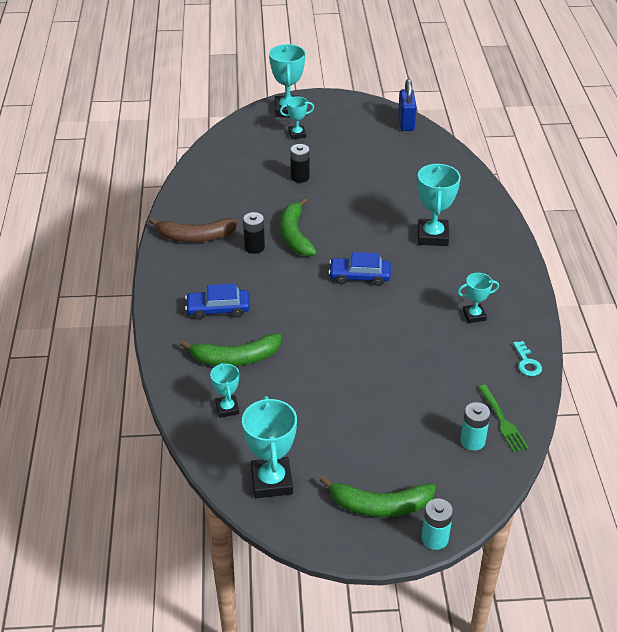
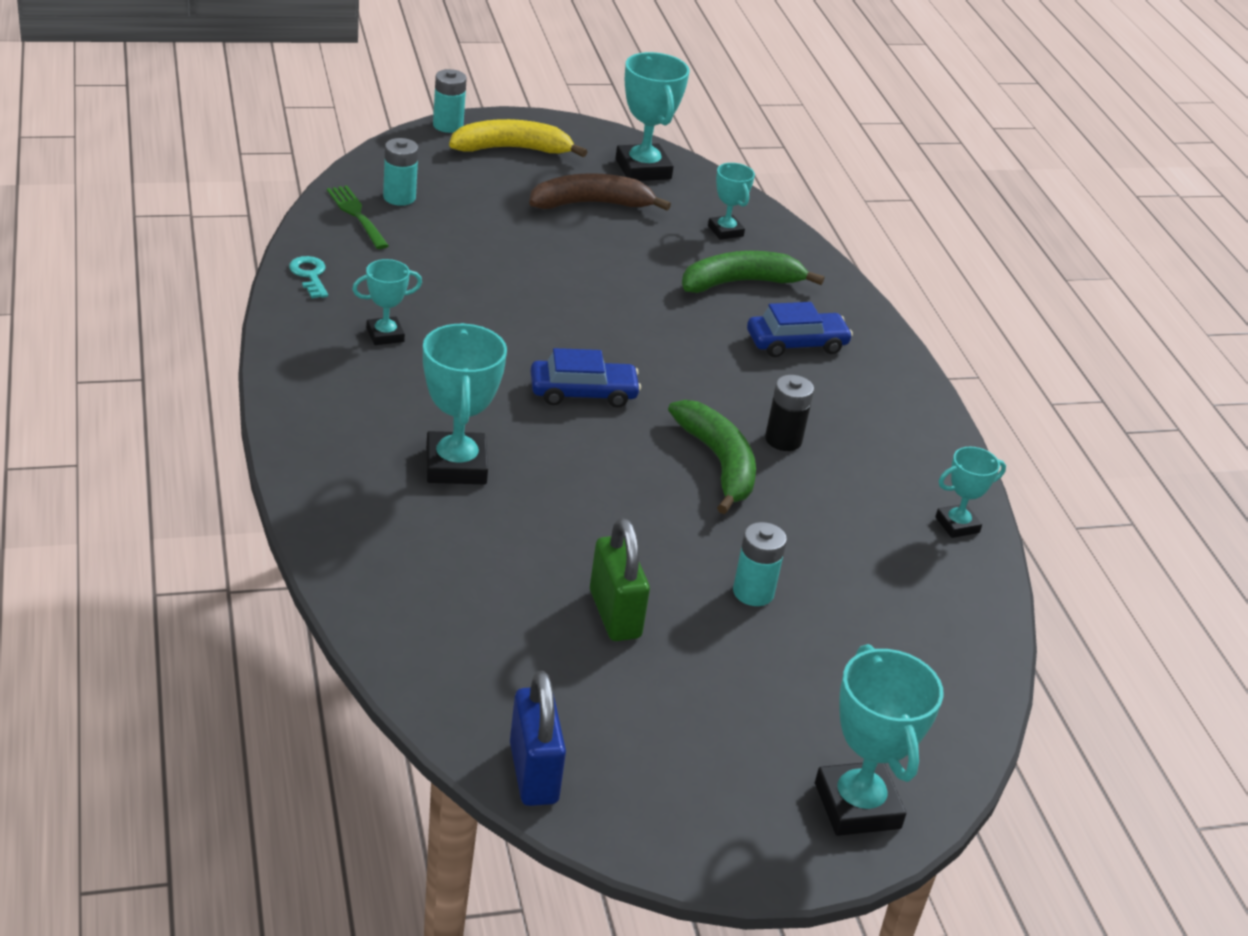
camera: 165 degrees right, 5 degrees down
brown banana [149,218,238,242] -> brown banana moved to [529,173,671,211]
turquoise trophy [280,96,314,139] -> turquoise trophy moved to [935,447,1006,538]
black battery [290,144,310,183] -> turquoise battery [733,522,787,606]
green banana [320,476,436,517] -> yellow banana [449,119,587,157]
none -> green padlock [590,518,650,641]

